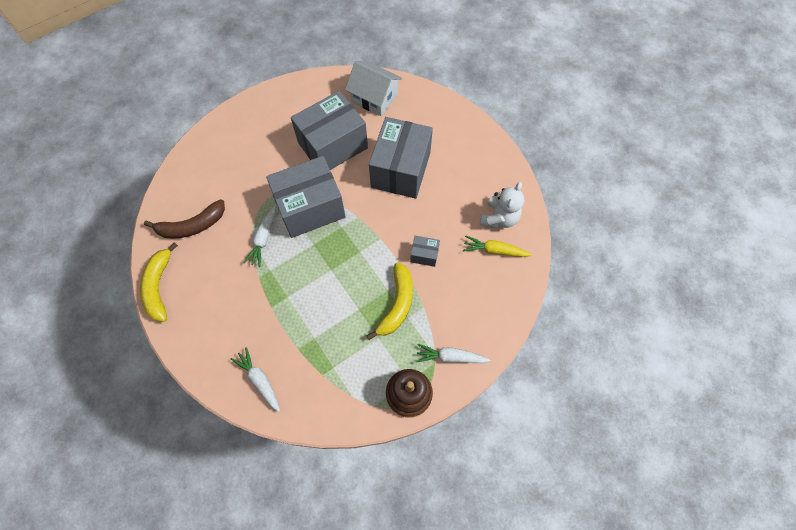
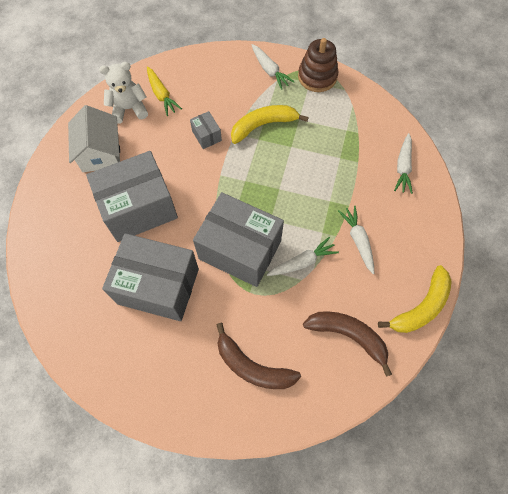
camera: 130 degrees left, 0 degrees up
white house [345,61,402,116] -> white house moved to [68,105,120,172]
none -> brown banana [216,323,301,389]
none -> white carrot [338,206,374,274]

